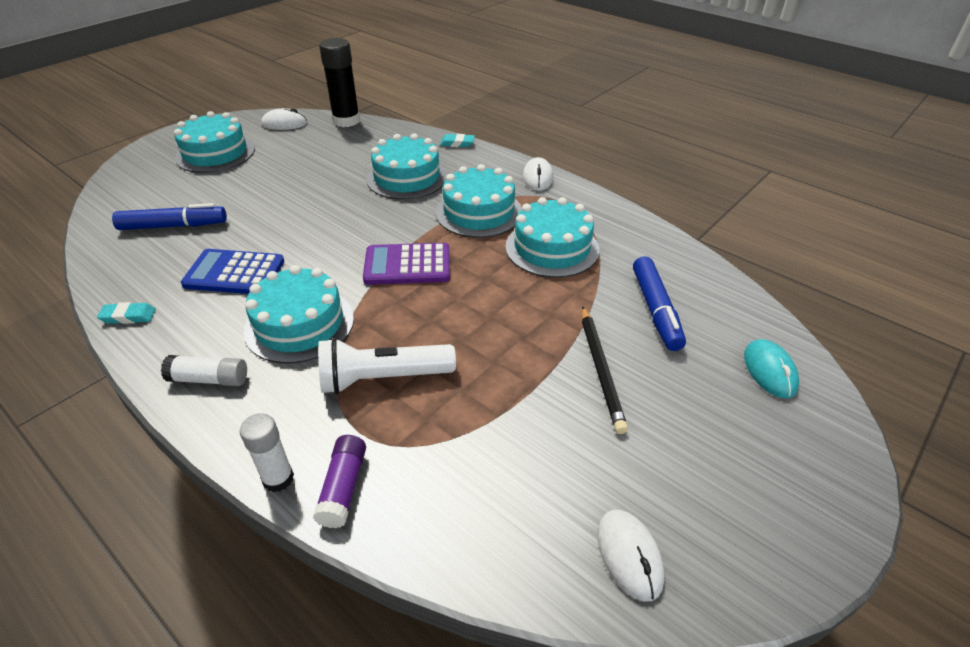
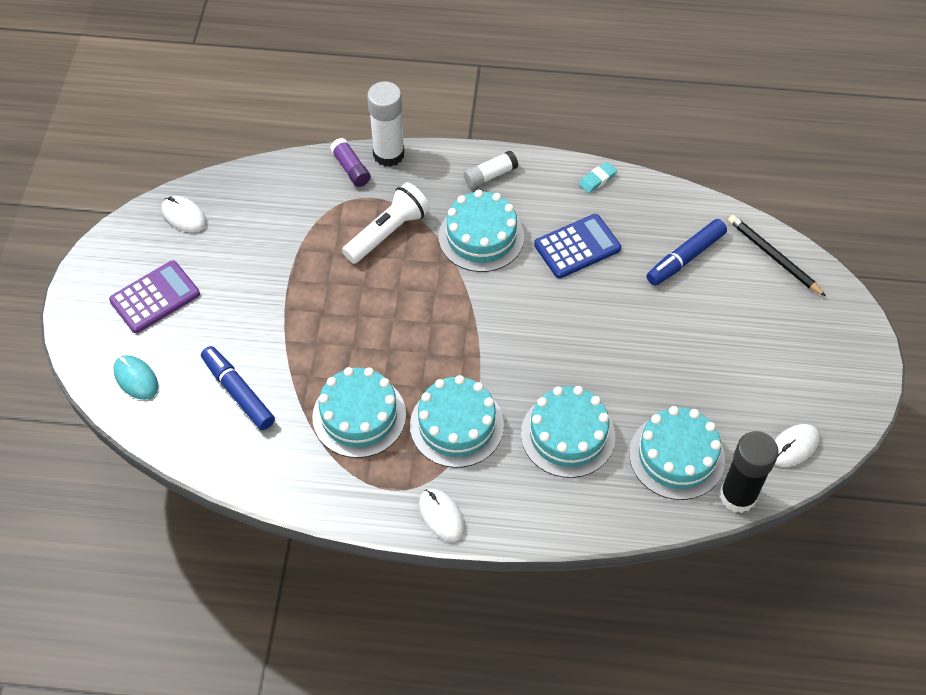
camera: 145 degrees right, 15 degrees up
turquoise cake [174,111,255,173] -> turquoise cake moved to [629,406,725,500]
white glue stick [240,413,294,492] -> white glue stick [367,81,405,167], size x1.70
purple calculator [363,243,450,285] -> purple calculator moved to [109,260,200,333]
turquoise eraser [440,134,475,147] -> none
black pencil [582,306,628,434] -> black pencil moved to [728,215,826,296]

